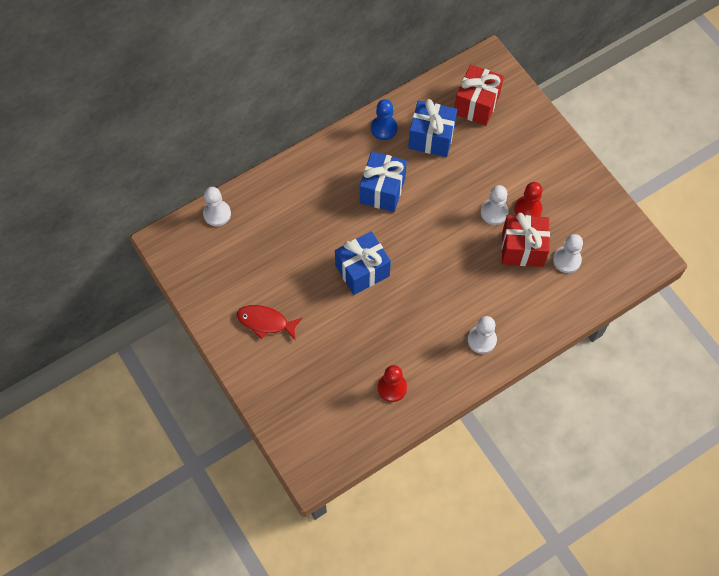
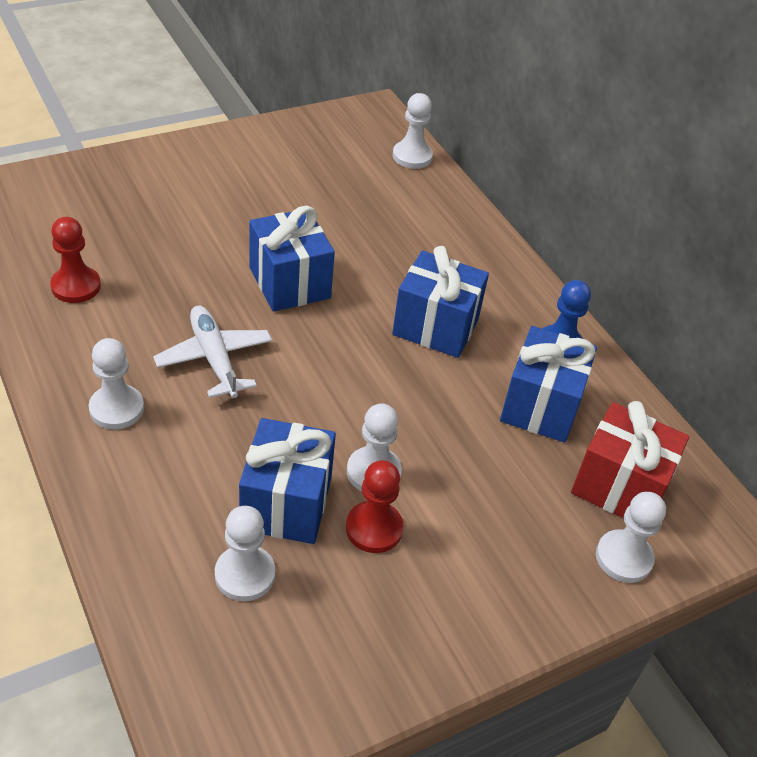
camera: 90 degrees right, 20 degrees down
red fish [237,305,302,339] -> none
red gift [502,213,550,267] -> blue gift [239,418,336,544]
none -> white plane [153,306,272,398]
none -> white pawn [596,492,666,583]

